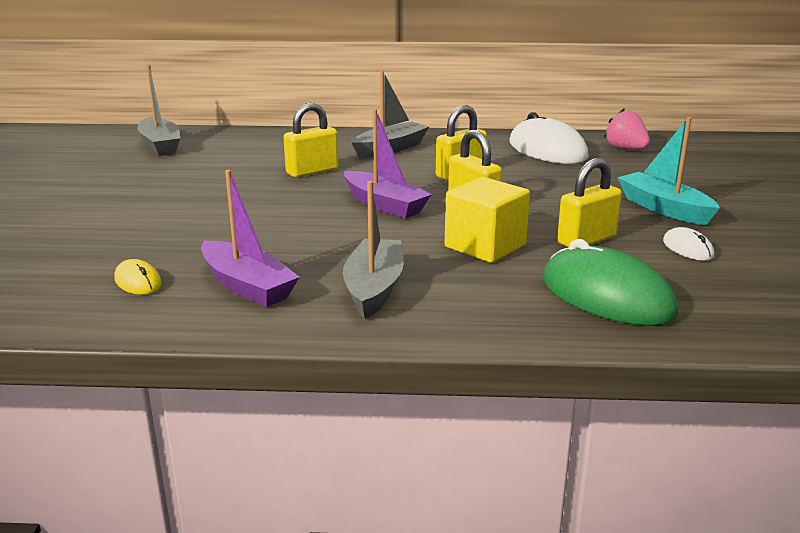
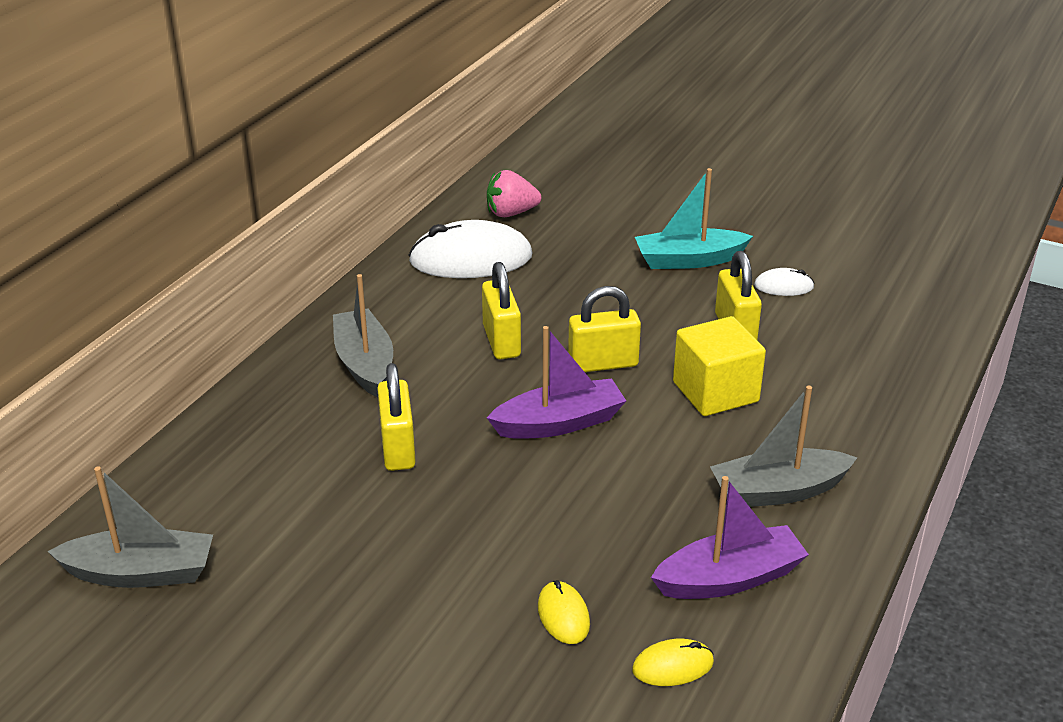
camera: 65 degrees left, 10 degrees up
grey boat [343,181,404,319] -> grey boat turned 45 degrees counterclockwise [710,385,858,507]
green mouse [542,239,678,326] -> none
none -> yellow mouse [538,580,590,644]

